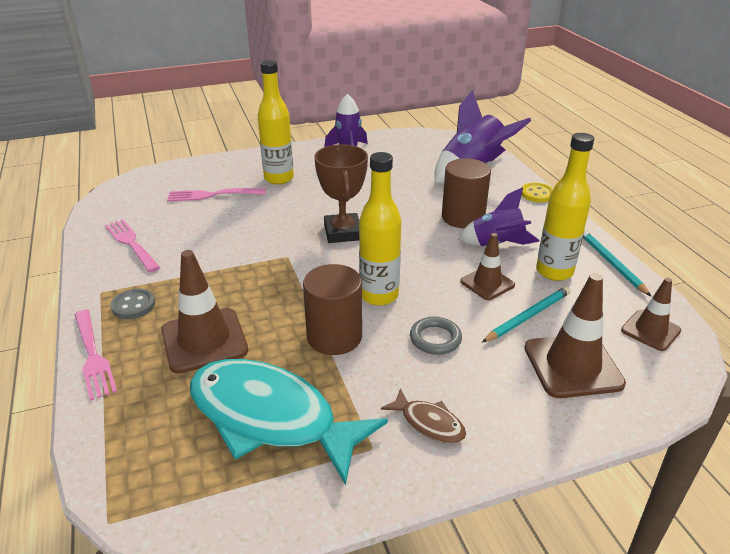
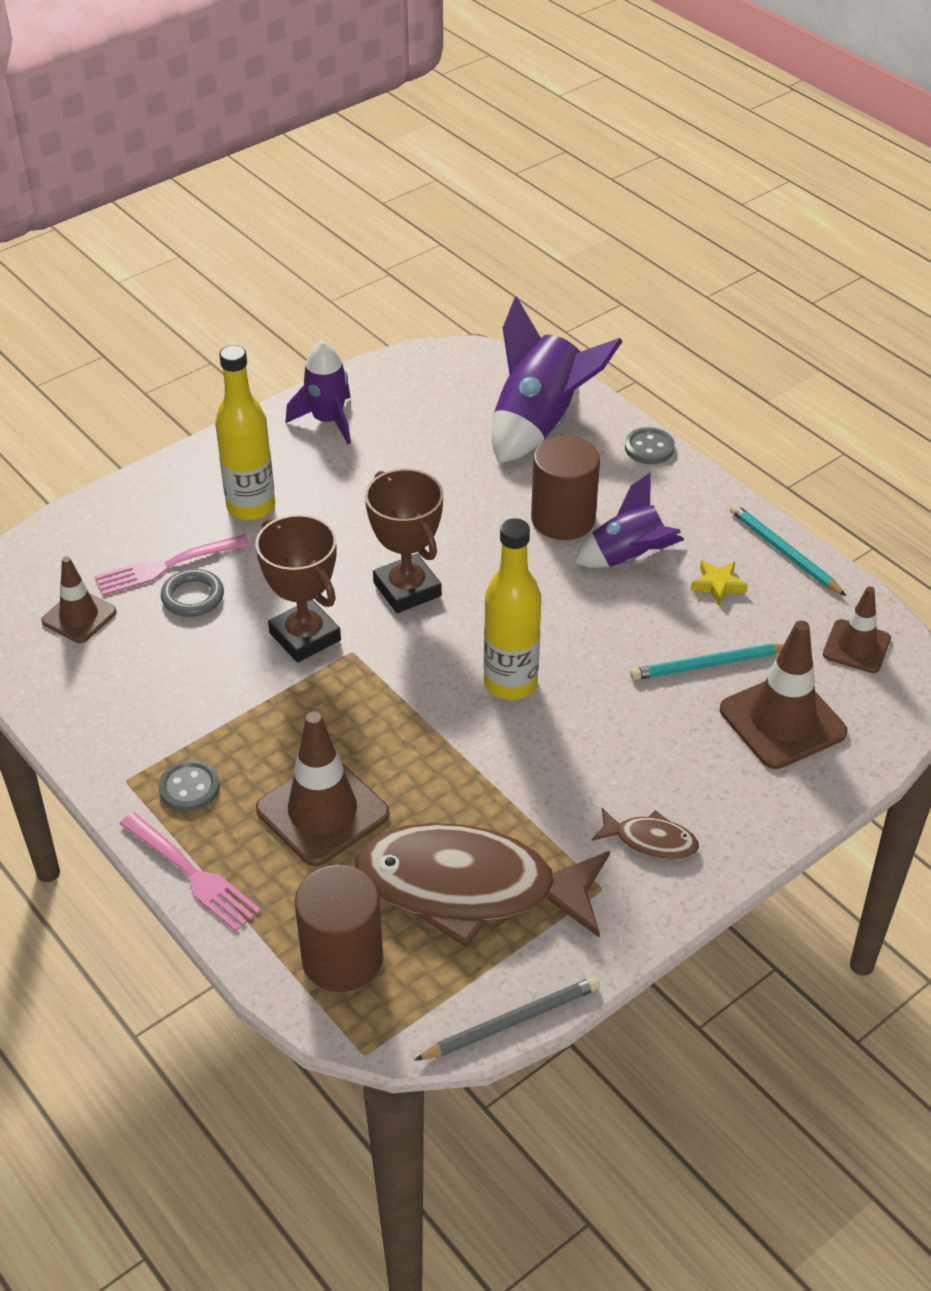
camera: 20 degrees left, 10 degrees up
pink fork [105,219,160,272] -> none
turquoise fish [190,359,388,485] -> brown fish [355,823,610,947]
brown cylinder [303,264,362,355] -> brown cylinder moved to [295,865,383,992]
grey ring [410,317,462,355] -> grey ring moved to [161,569,224,617]
brown traffic cone [460,233,515,300] -> brown traffic cone moved to [41,556,117,643]
turquoise pencil [482,286,571,342] -> turquoise pencil turned 135 degrees counterclockwise [630,643,784,680]
yellow button [522,183,553,202] -> grey button [625,427,675,464]
yellow bottle [536,133,594,281] -> yellow star [690,560,748,605]
none -> brown trophy [256,515,341,663]
none -> grey pencil [414,977,600,1061]

